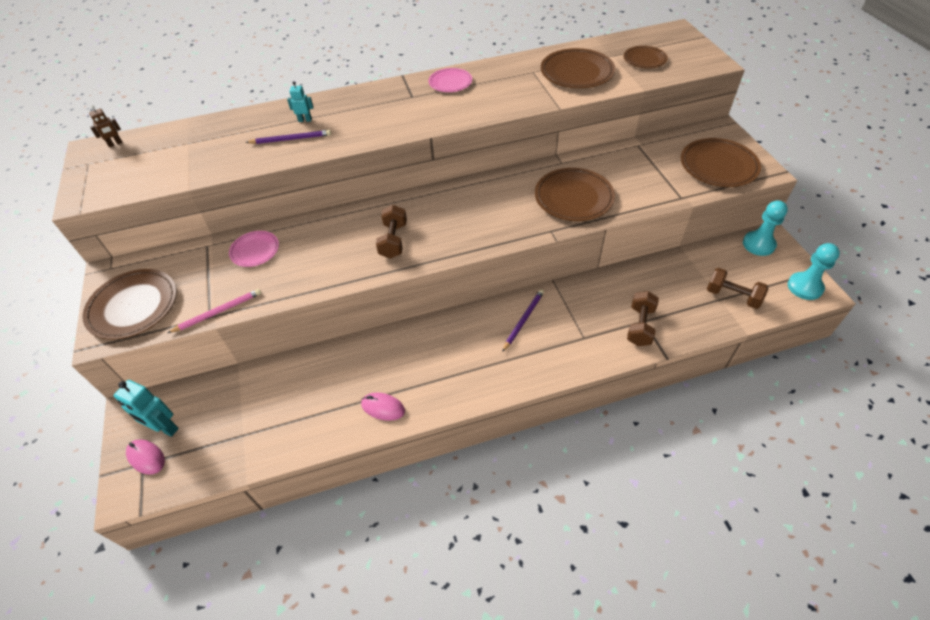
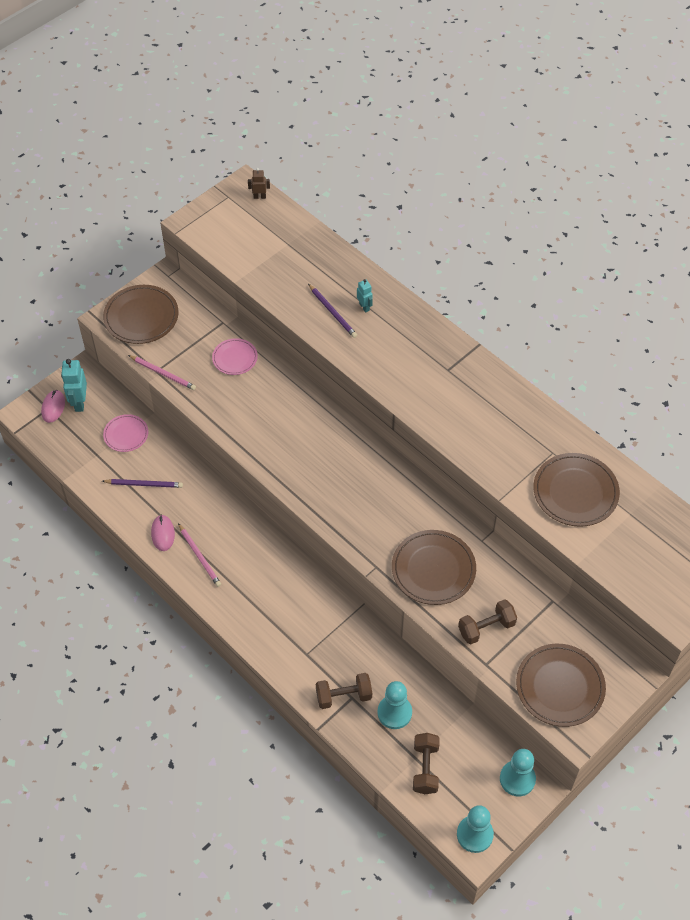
camera: 60 degrees right, 5 degrees up
brown robot [89,105,123,147] -> brown robot turned 150 degrees clockwise [248,168,270,199]
brown dumbbell [376,205,407,259] -> brown dumbbell moved to [458,599,517,644]
pink plate [429,68,472,92] -> pink plate moved to [103,414,148,452]
purple pencil [502,289,544,352] -> purple pencil moved to [102,479,183,488]
brown plate [624,46,668,69] -> none
none -> pink pencil [178,523,221,587]
none -> turquoise pawn [377,681,412,729]

